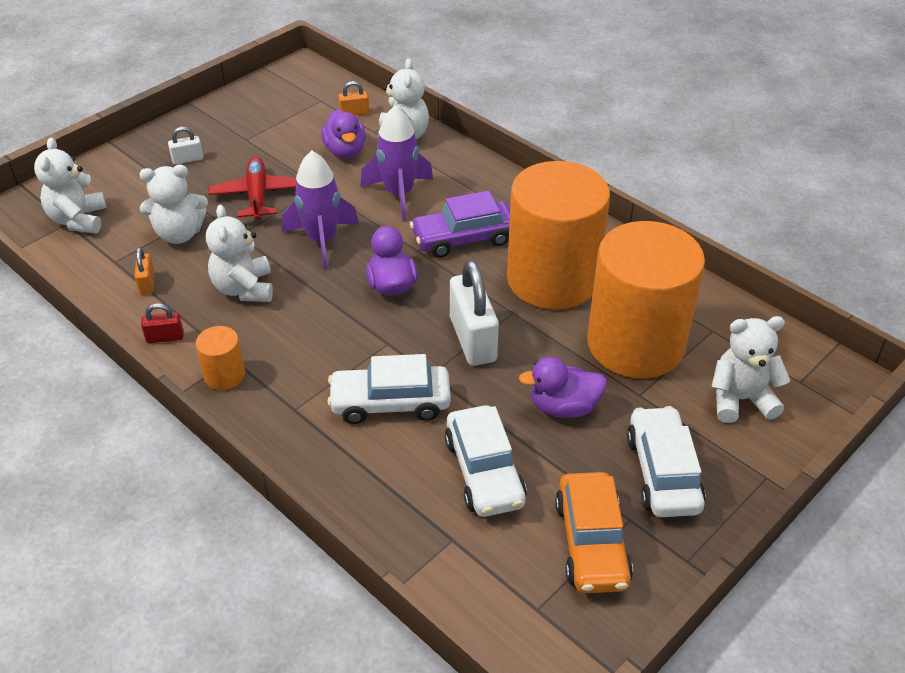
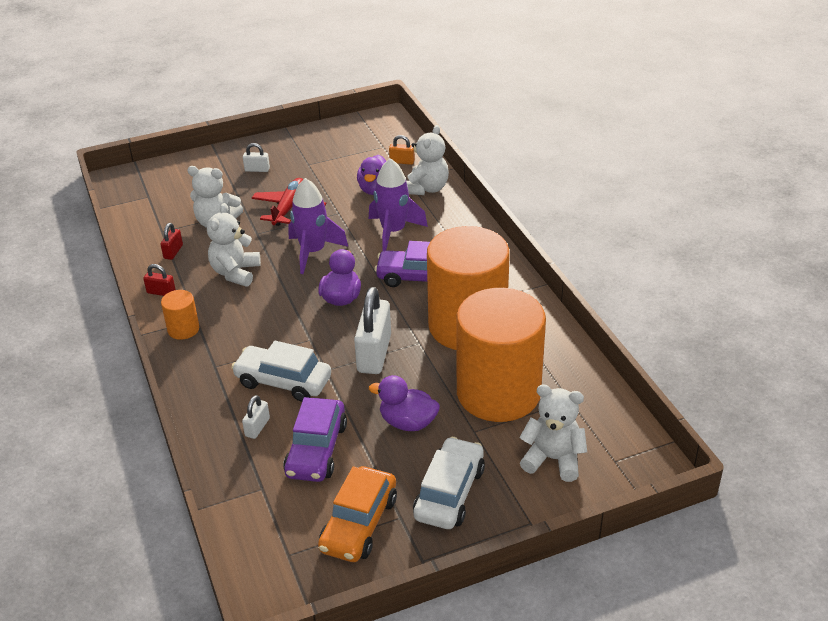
camera: 25 degrees right, 5 degrees down
white teddy bear [34,138,106,233] -> none
orange padlock [135,247,154,295] -> red padlock [160,223,183,260]
white car [445,405,527,517] -> purple car [283,397,347,482]
none -> white padlock [242,395,270,439]

